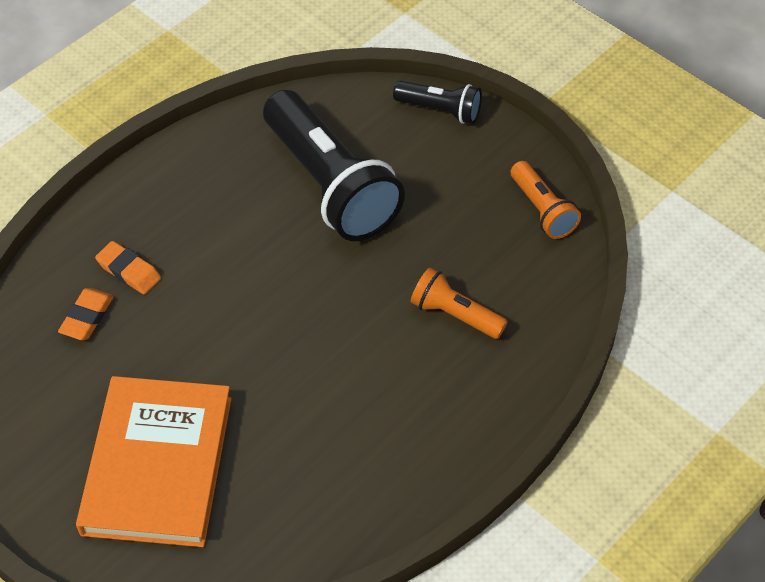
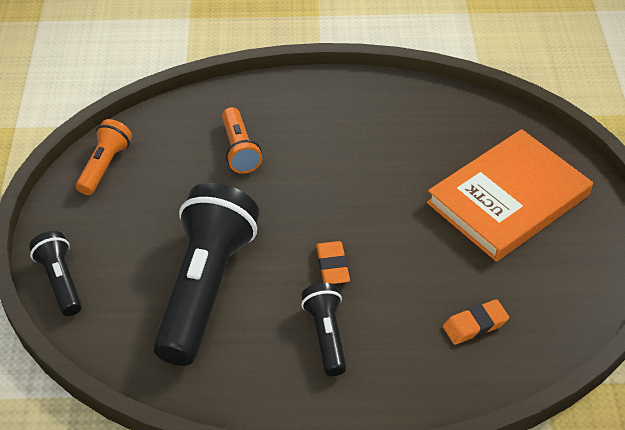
camera: 135 degrees left, 5 degrees down
orange eraser [95,241,161,294] -> orange eraser moved to [316,241,350,284]
none -> black flashlight [301,283,346,376]

